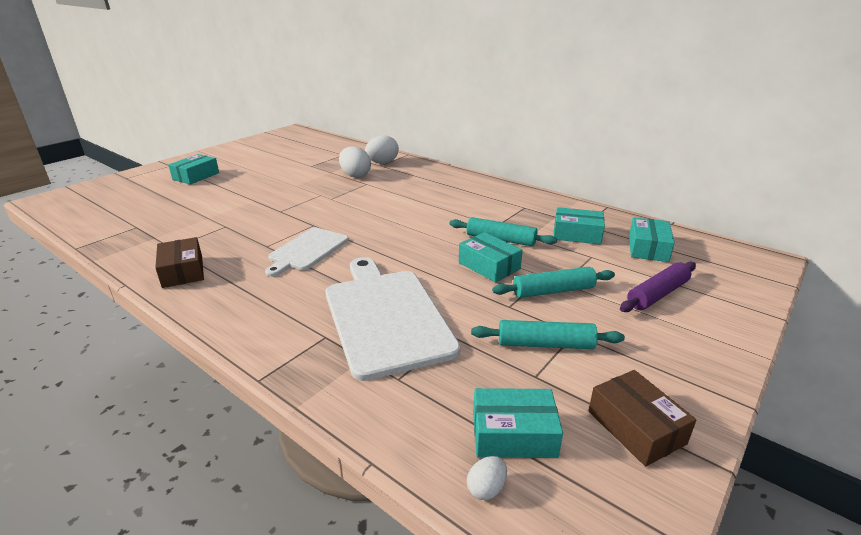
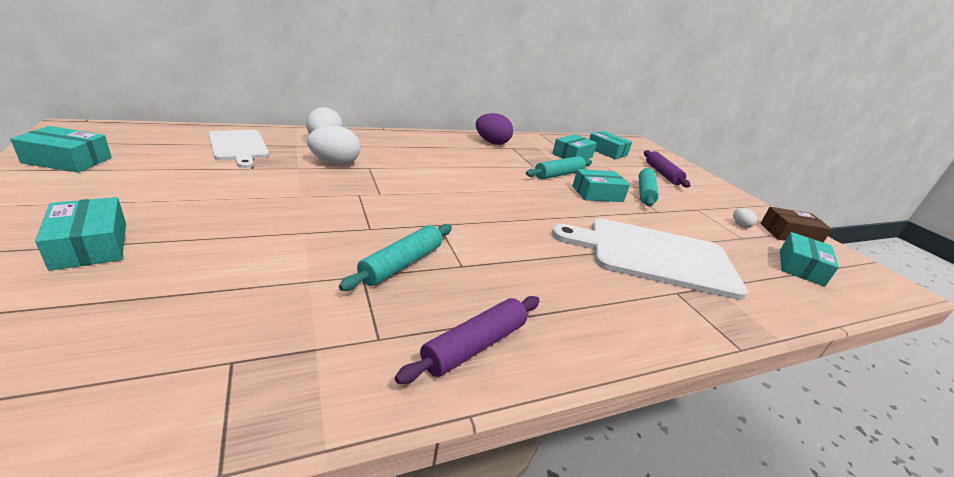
camera: 65 degrees left, 0 degrees up
brown box [155,237,204,288] -> purple rolling pin [395,296,540,384]
white cutting board [265,227,349,277] -> white cutting board moved to [208,130,269,168]
white egg [467,456,507,500] -> white egg moved to [733,208,757,228]
turquoise rolling pin [471,320,625,349] -> turquoise rolling pin moved to [339,224,452,291]
none -> turquoise box [10,126,112,173]
none -> purple egg [476,113,513,145]

